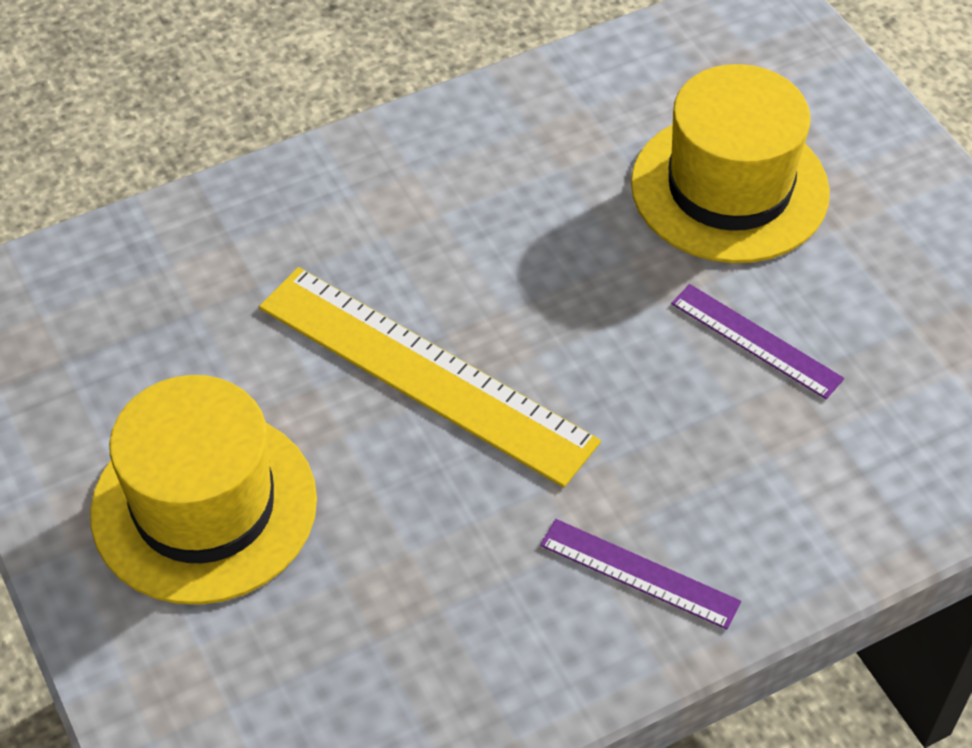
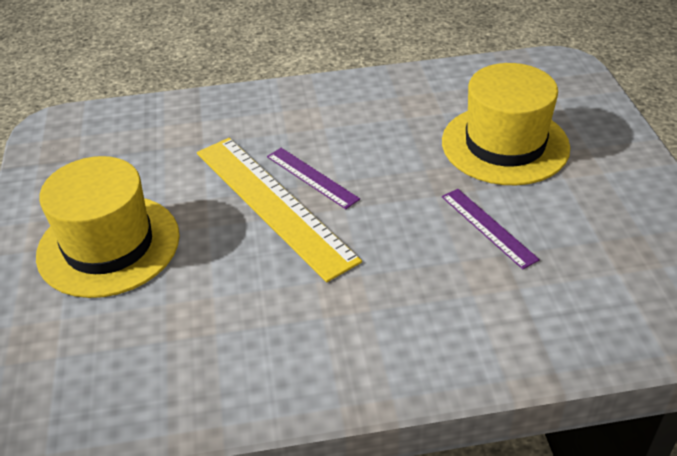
camera: 20 degrees right, 10 degrees down
purple ruler [540,519,741,630] -> purple ruler moved to [267,148,360,209]

